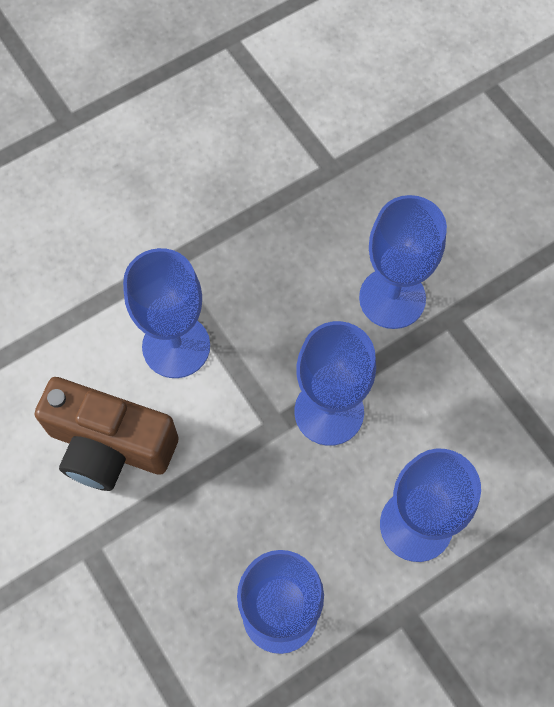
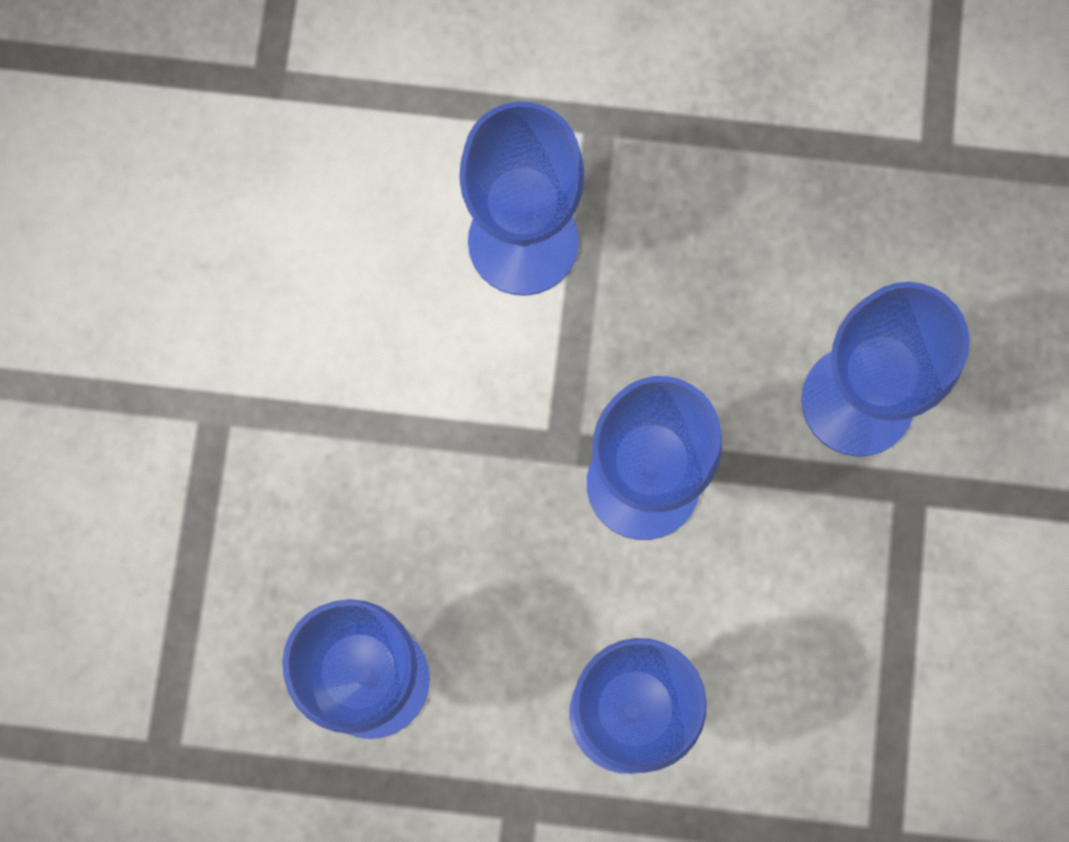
camera: 40 degrees right, 10 degrees up
brown camera [35,377,179,491] -> none

